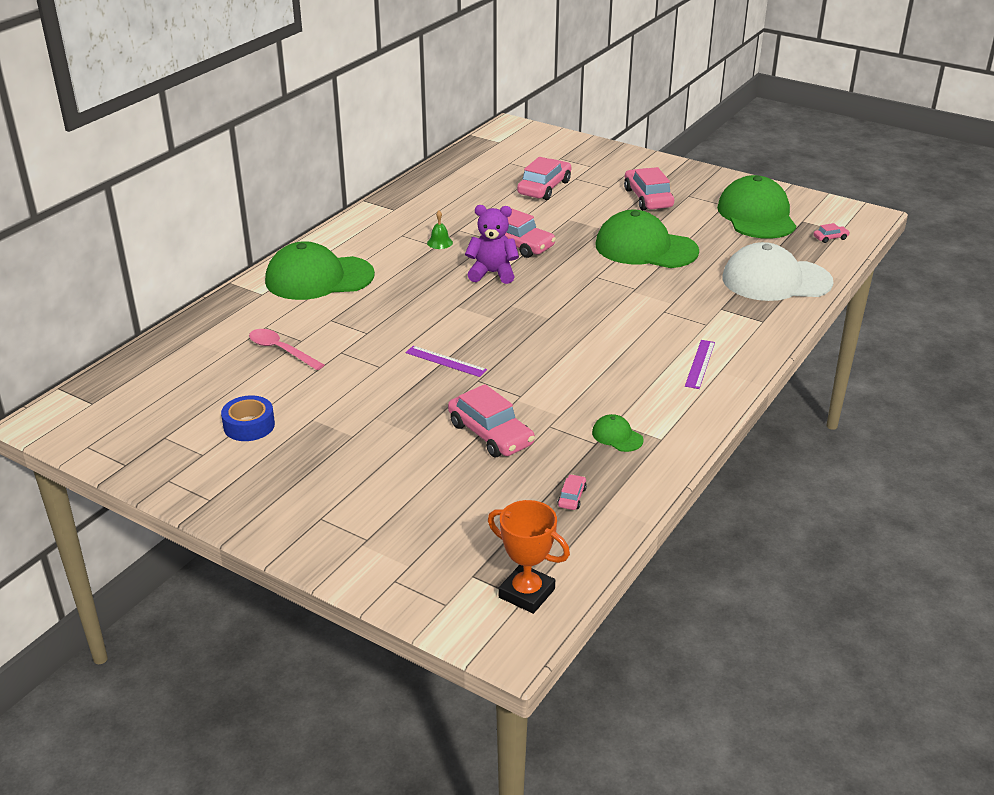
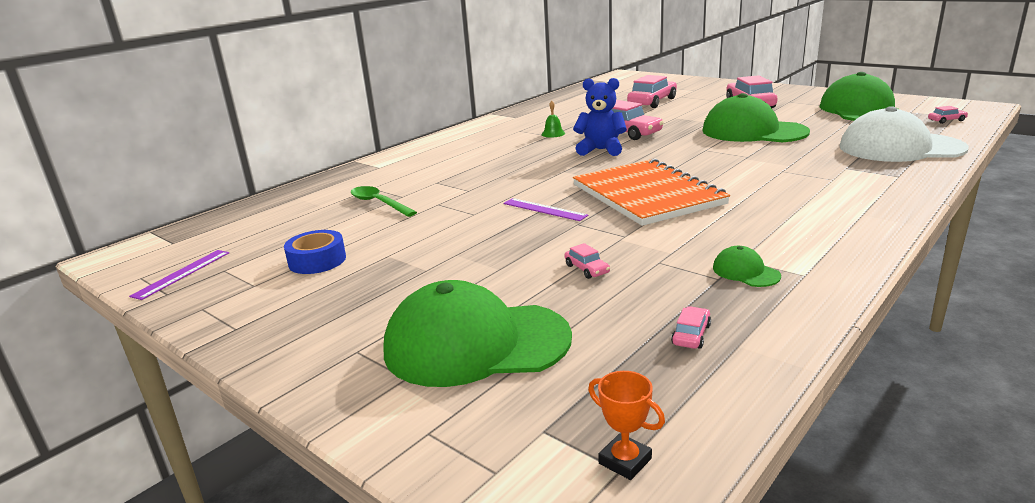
camera: 10 degrees right, 10 degrees down
pink spoon [249,329,324,370] -> green spoon [351,186,417,217]
green cap [265,241,375,300] -> green cap moved to [384,280,572,387]
pink car [448,384,535,457] -> pink car [565,243,610,279], size x0.45
purple teddy bear [465,205,519,284] -> blue teddy bear [573,78,627,156]
orange trophy [488,500,570,614] -> orange trophy [588,371,665,480], size x0.58
purple ruler [685,340,715,389] -> purple ruler moved to [129,250,229,300]
none -> orange notebook [573,158,730,226]

